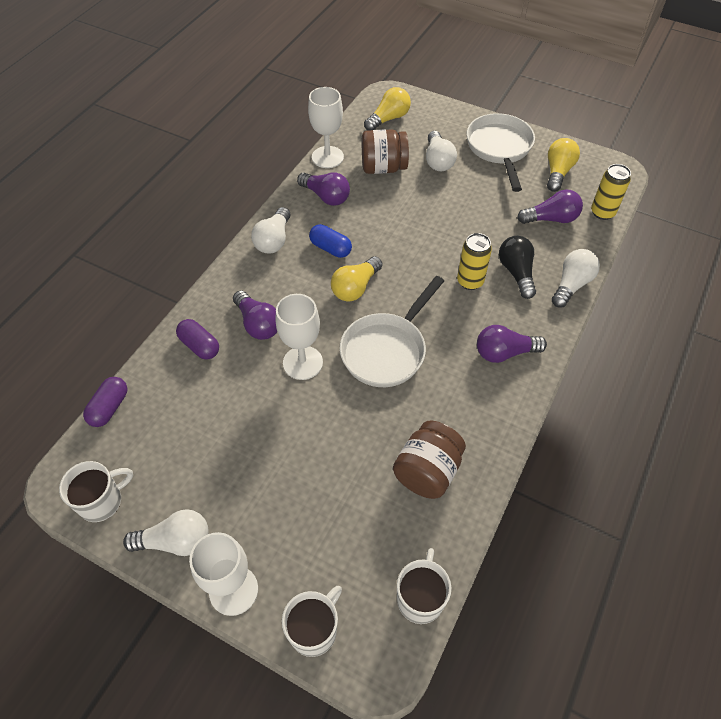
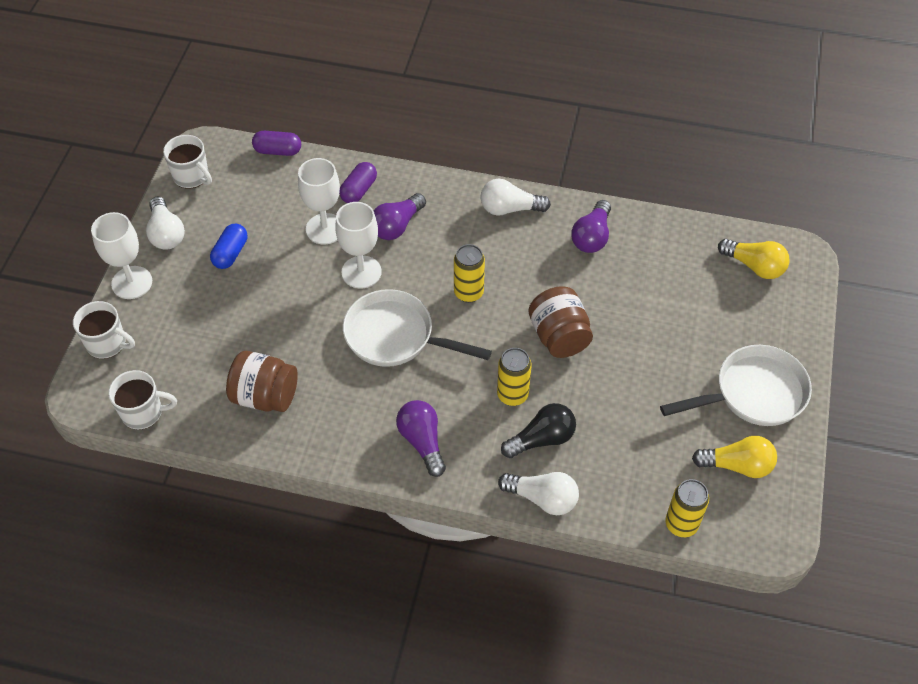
camera: 75 degrees right, 0 degrees up
white goblet [308,87,344,168] -> white goblet moved to [298,158,340,244]
blue capsule [309,224,352,258] -> blue capsule moved to [210,224,247,269]
yellow light bulb [331,256,382,302] -> yellow can [454,244,485,303]
brown jar [362,129,409,174] -> brown jar moved to [528,286,593,358]
white light bulb [426,131,457,171] -> none
purple light bulb [517,190,583,224] -> none

